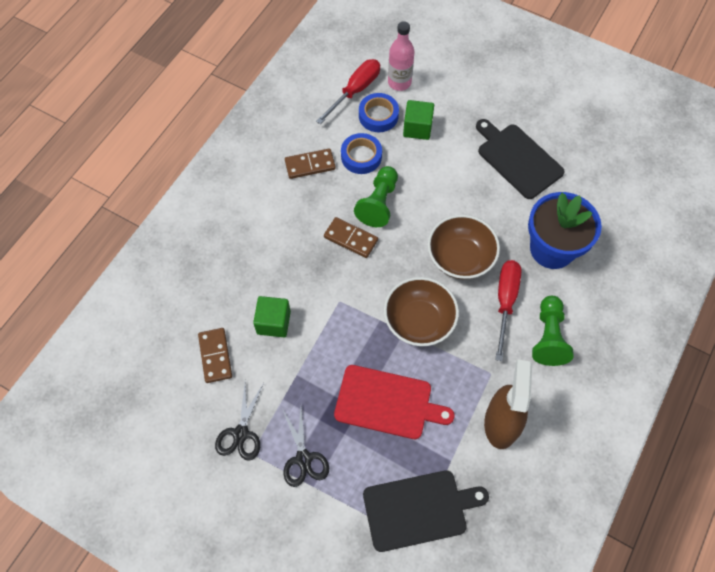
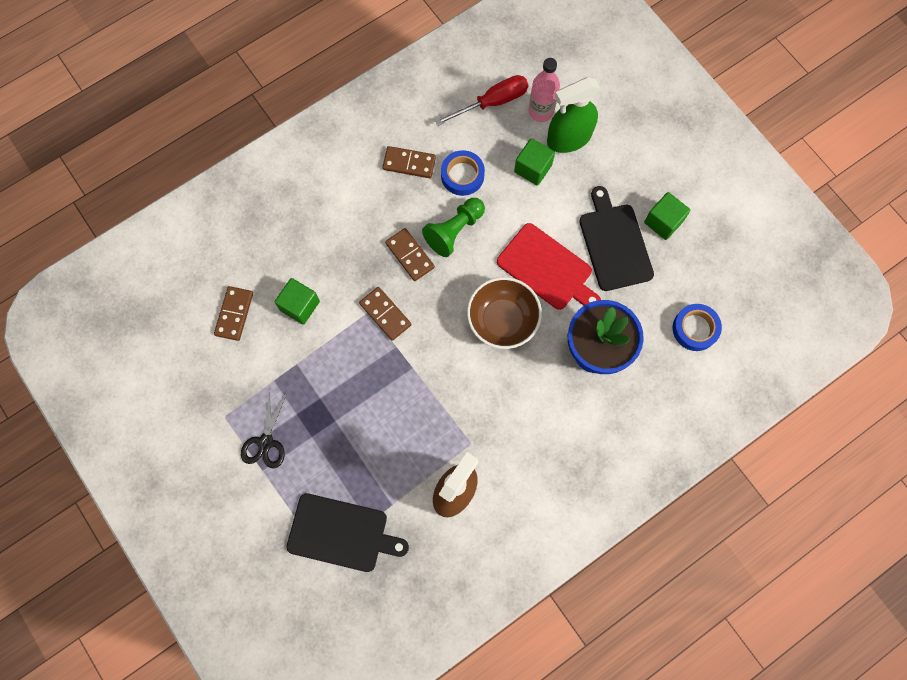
camera: 25 degrees right, 10 degrees up
black scissors [215,383,264,461] -> none
red cutting board [334,365,455,439] -> red cutting board moved to [497,223,601,310]
blue tape [359,93,399,132] -> blue tape moved to [673,304,722,351]
brown bowl [384,277,459,346] -> none
red screwdriver [495,260,522,361] -> none
green pawn [532,296,573,366] -> none
none -> brown domino [359,287,411,341]
none -> green spray bottle [547,77,600,153]
none -> green cube [644,192,690,240]

